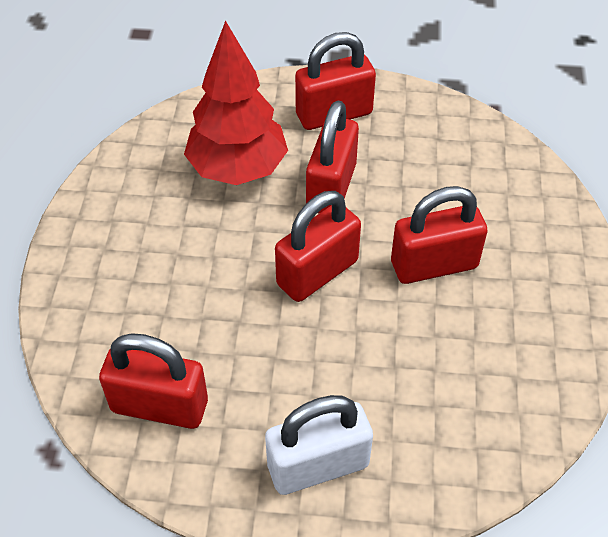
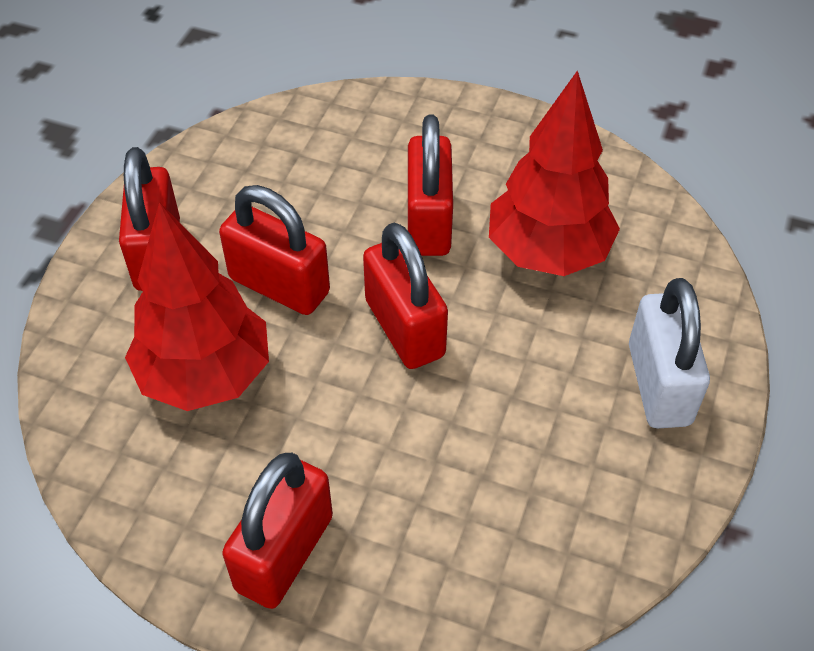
camera: 75 degrees left, 0 degrees up
red padlock [99,333,208,429] -> red padlock moved to [222,453,333,609]
none -> red tree [489,70,620,276]

